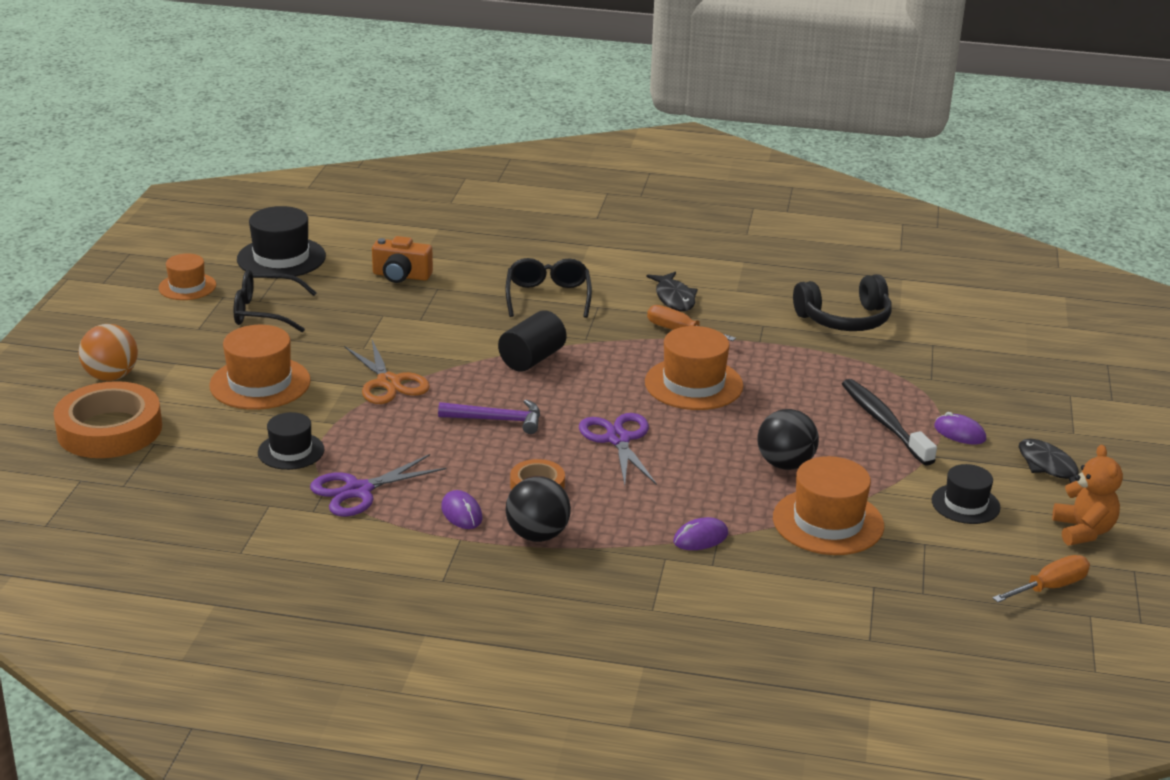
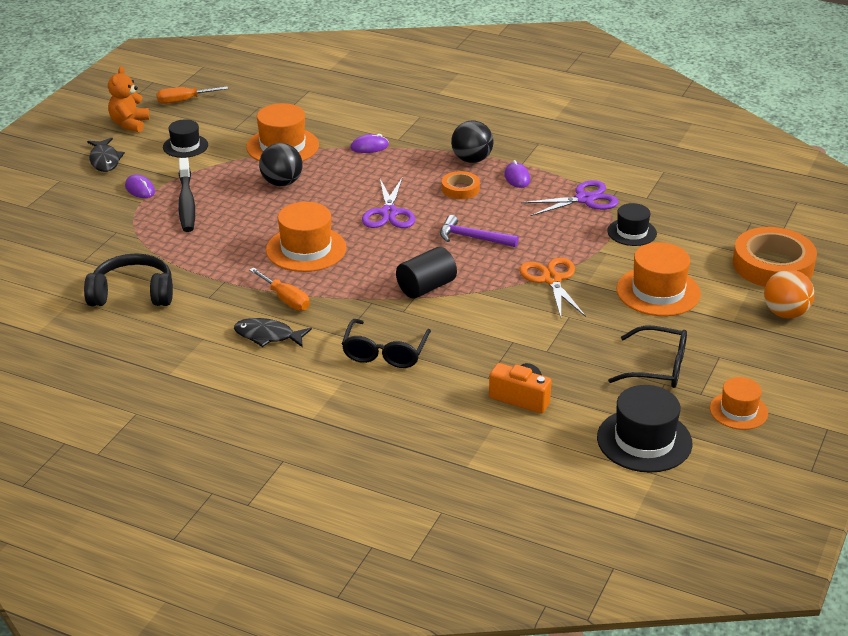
camera: 165 degrees left, 5 degrees up
black fish [646,272,698,311] -> black fish turned 75 degrees counterclockwise [234,318,312,347]

